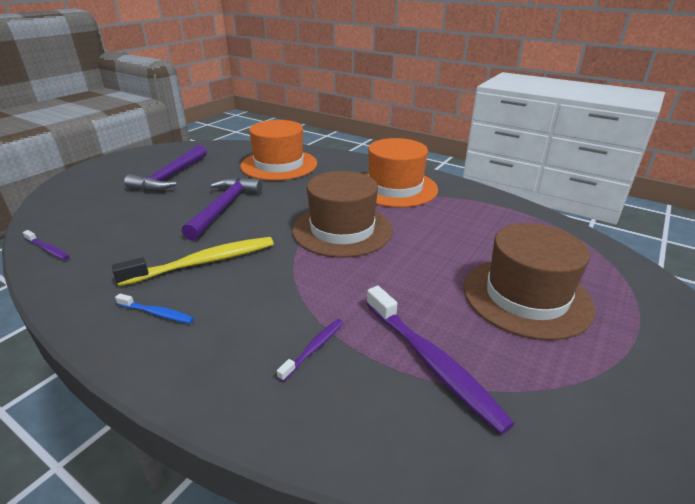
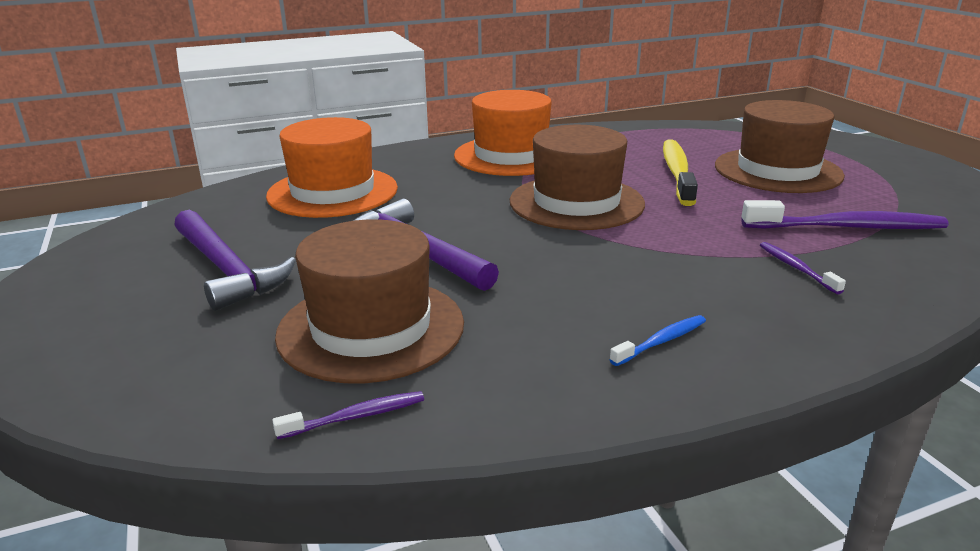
camera: 55 degrees left, 5 degrees down
yellow toothbrush [112,237,274,286] -> yellow toothbrush moved to [663,139,698,206]
none -> brown hat [275,219,464,383]

